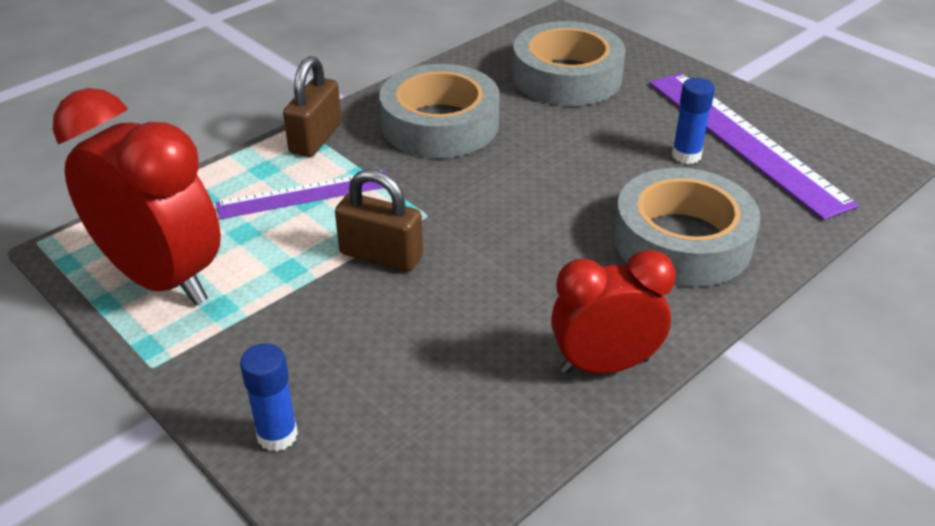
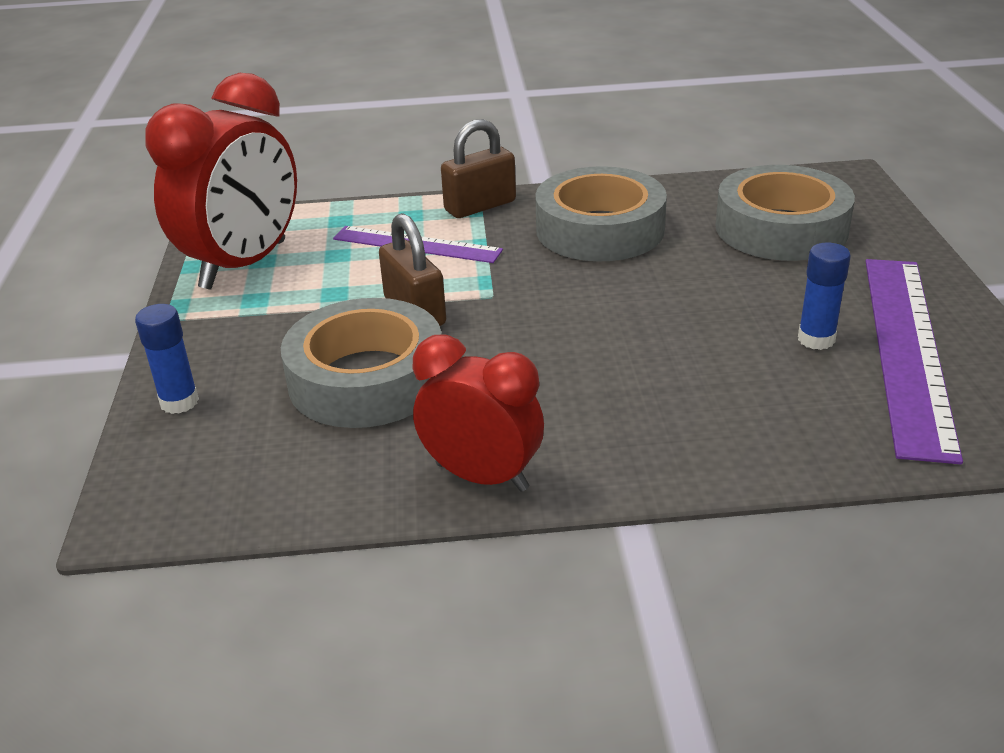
camera: 40 degrees right, 5 degrees down
red clock [53,88,221,305] -> red clock turned 45 degrees clockwise [145,73,297,289]
grey tape [614,168,761,287] -> grey tape moved to [281,298,442,428]

